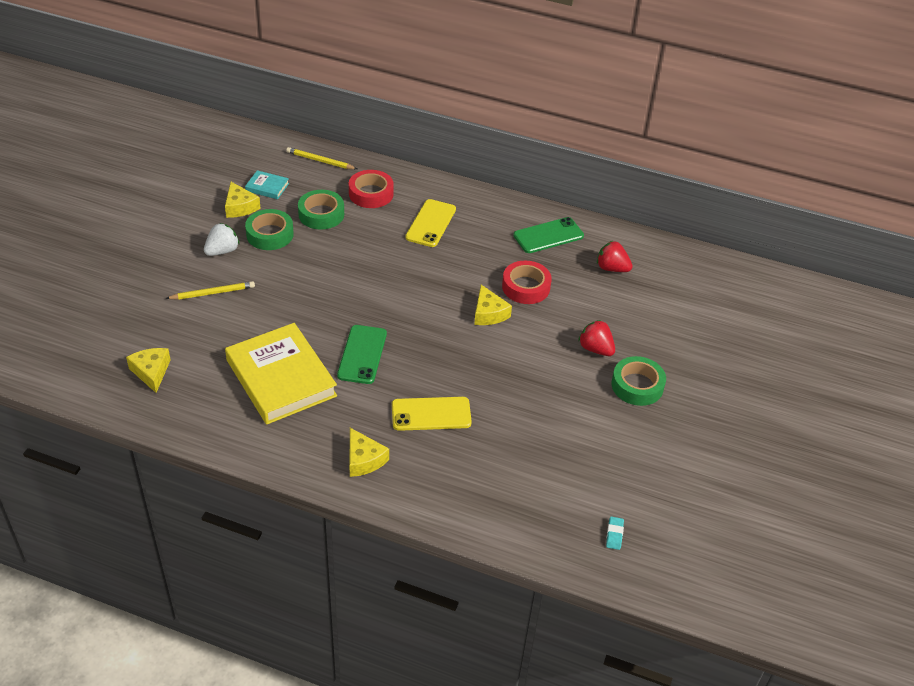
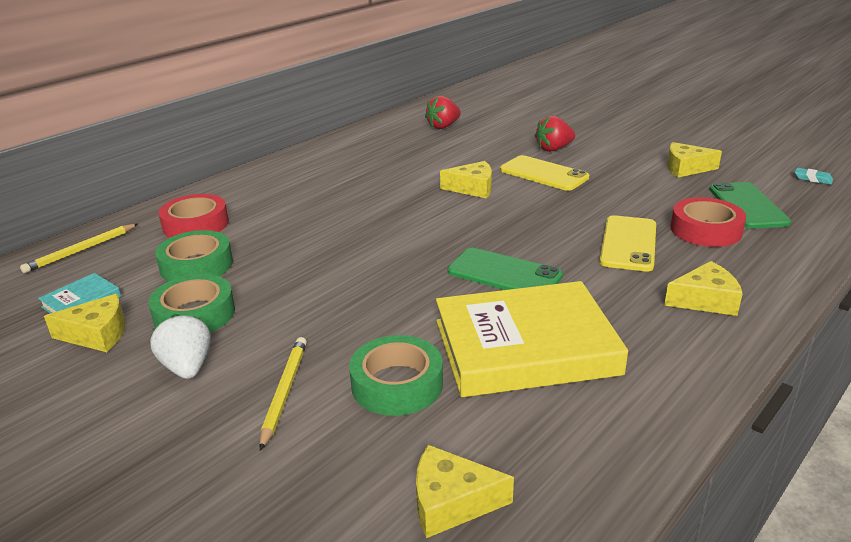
camera: 65 degrees left, 15 degrees down
yellow phone [405,199,456,247] -> yellow phone moved to [500,155,589,191]
red tape [502,261,552,304] -> red tape moved to [670,197,746,247]
green phone [513,217,584,253] -> green phone moved to [709,182,791,229]
green tape [612,356,666,406] -> green tape moved to [349,335,443,416]
none -> yellow cheese [667,142,722,177]

